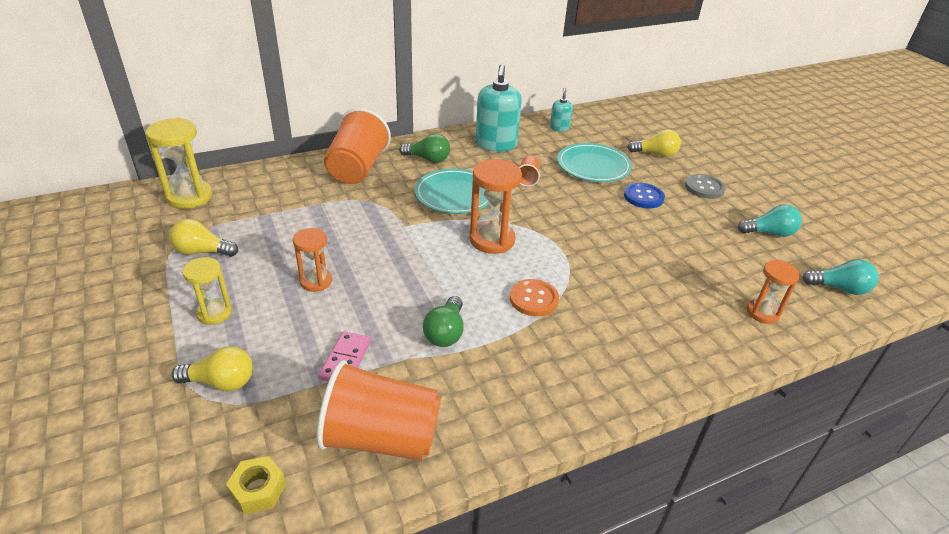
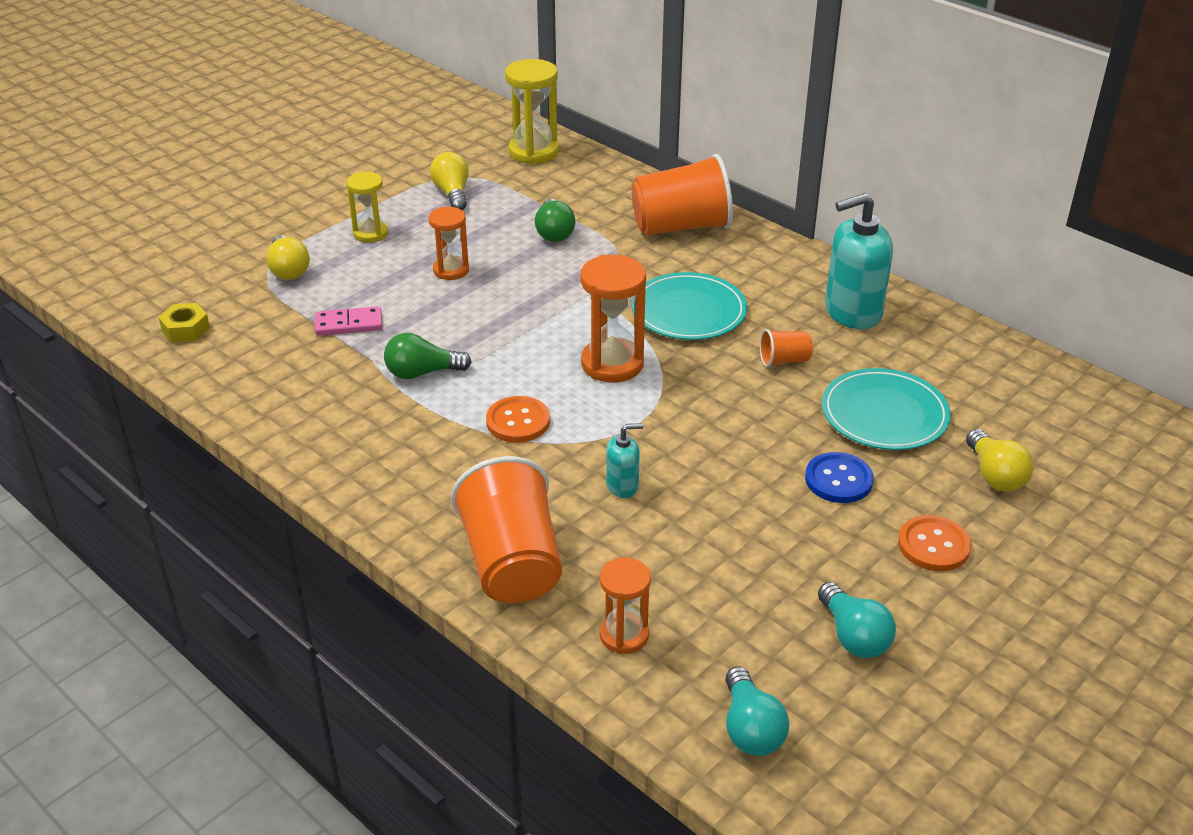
camera: 70 degrees right, 0 degrees up
orange cup [316,360,441,461] -> orange cup moved to [451,456,562,603]
green light bulb [399,134,450,163] -> green light bulb moved to [535,199,576,242]
turquoise soap dispenser [550,88,573,132] -> turquoise soap dispenser moved to [606,423,643,498]
grey button [685,174,726,199] -> orange button [898,515,971,571]

